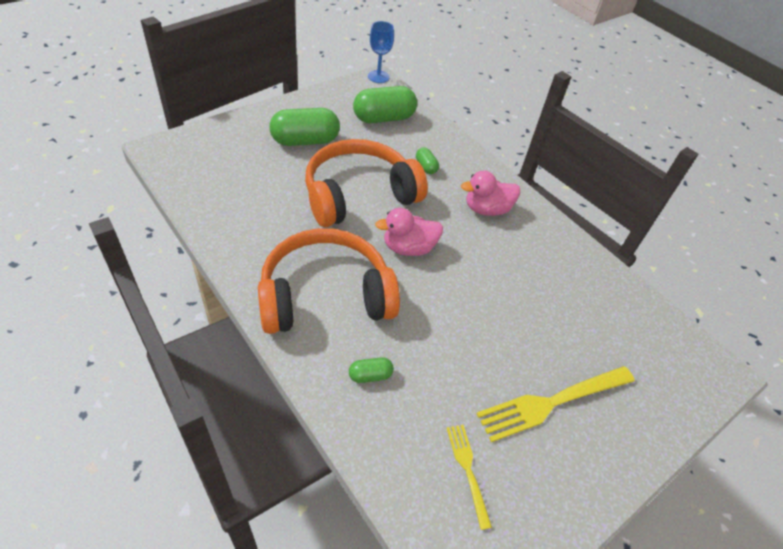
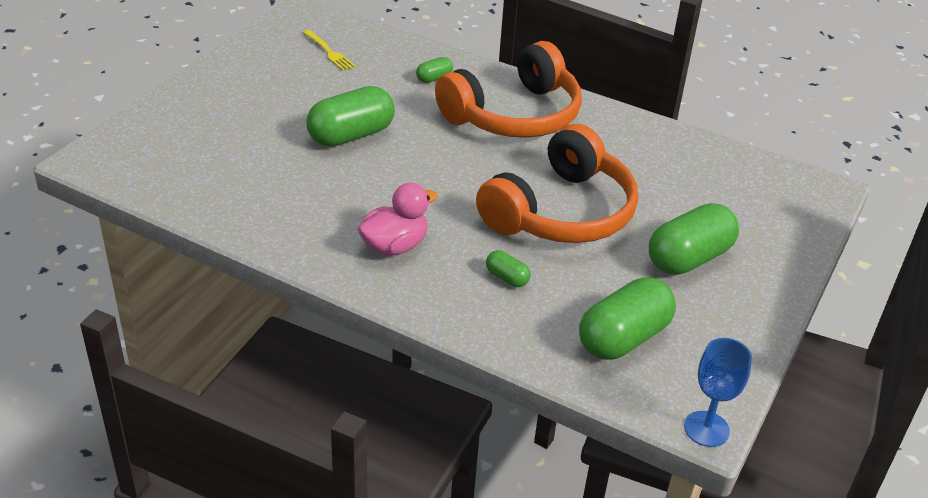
camera: 160 degrees right, 10 degrees down
pink duck [375,208,443,256] -> none
yellow fork [476,366,634,442] -> none
none -> green capsule [307,86,395,147]

